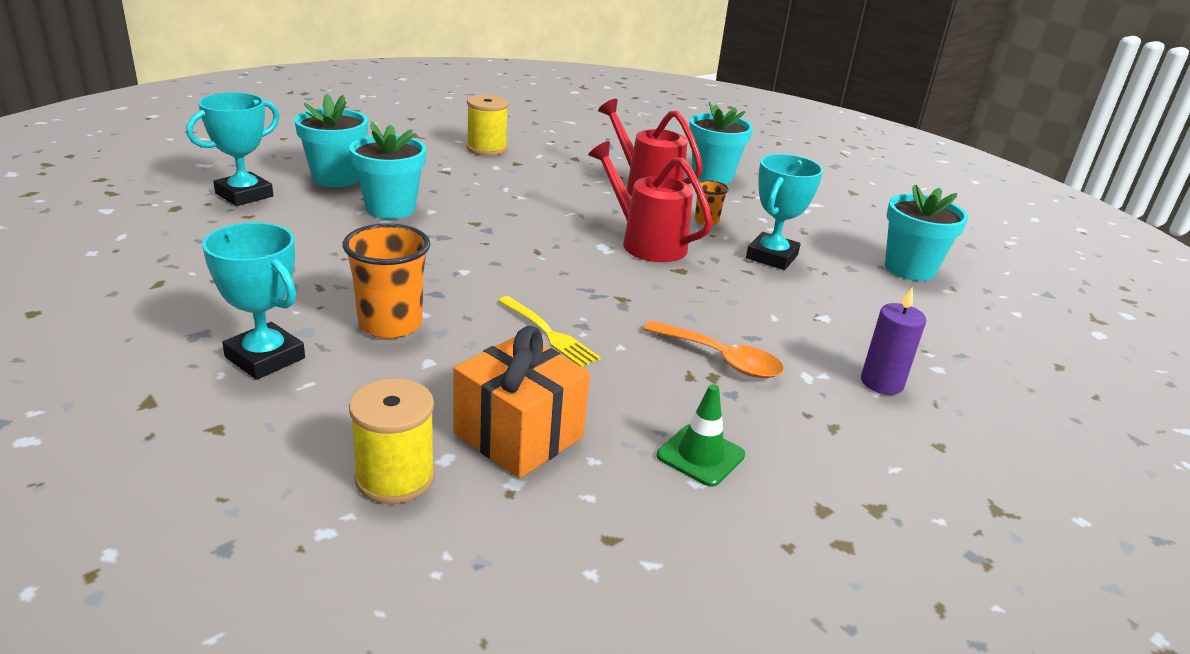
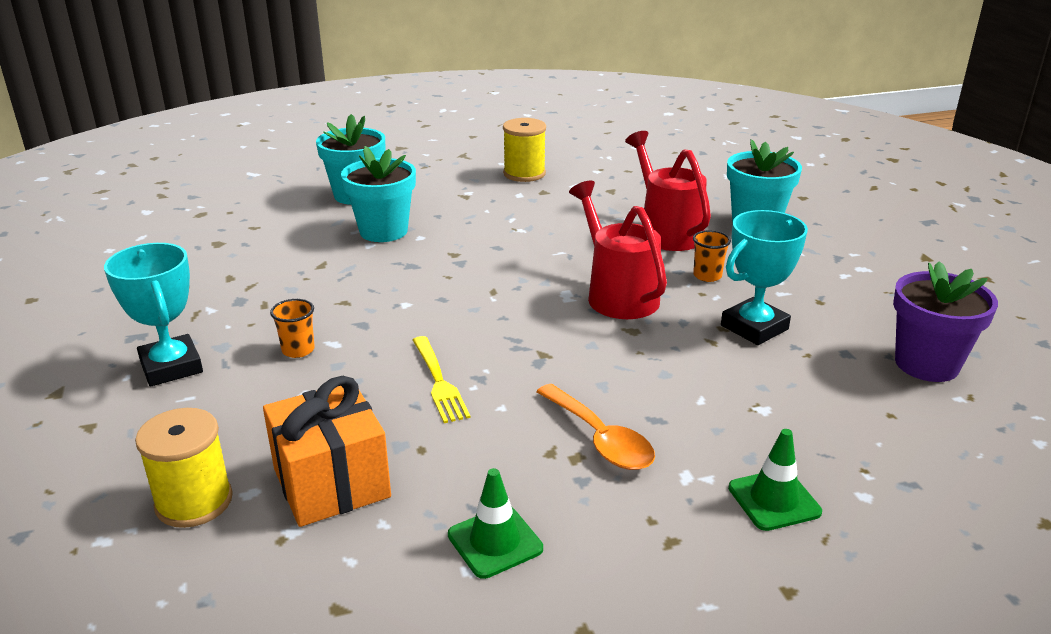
camera: 25 degrees right, 0 degrees up
turquoise trophy [187,92,280,206] -> none
orange cup [343,223,430,339] -> orange cup [270,299,315,358], size x0.53
purple candle [861,288,926,395] -> green traffic cone [728,429,822,531]
turquoise flower pot [885,185,969,281] -> purple flower pot [893,261,998,382]

